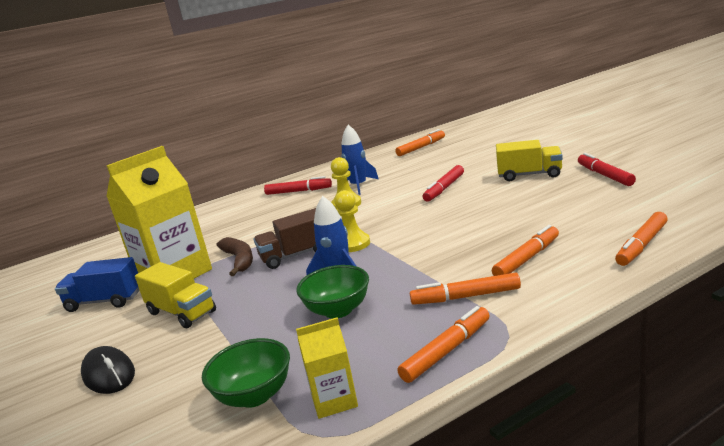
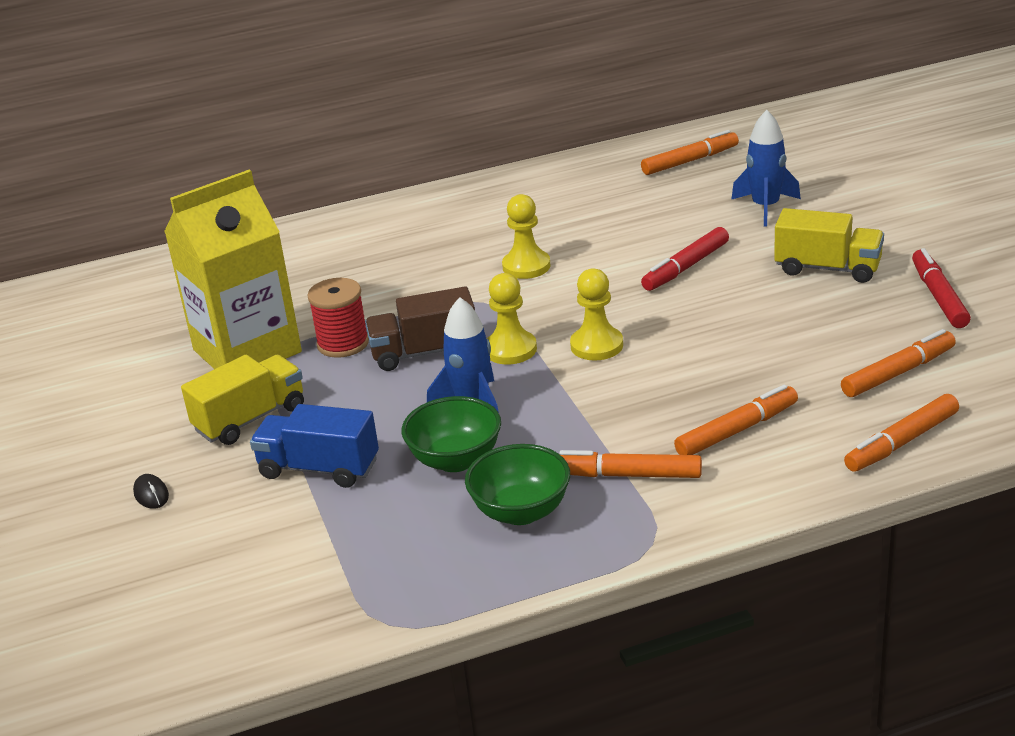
camera: 10 degrees right, 10 degrees up
blue truck [55,257,140,312] -> blue truck moved to [250,404,379,488]
black mouse [81,346,135,394] -> black mouse [133,474,169,509], size x0.54
yellow truck [135,262,216,328] -> yellow truck turned 90 degrees counterclockwise [181,355,304,445]
green bowl [202,338,290,408] -> green bowl moved to [465,444,570,525]
brown banana [217,237,253,276] -> red spool [307,278,369,358]
red marker [264,176,332,195] -> none
yellow carton [296,317,358,419] -> none
blue rocket [341,125,378,195] -> blue rocket moved to [731,110,801,226]
orange marker [398,306,490,383] -> orange marker moved to [841,329,956,397]
none -> yellow pawn [570,268,623,360]

